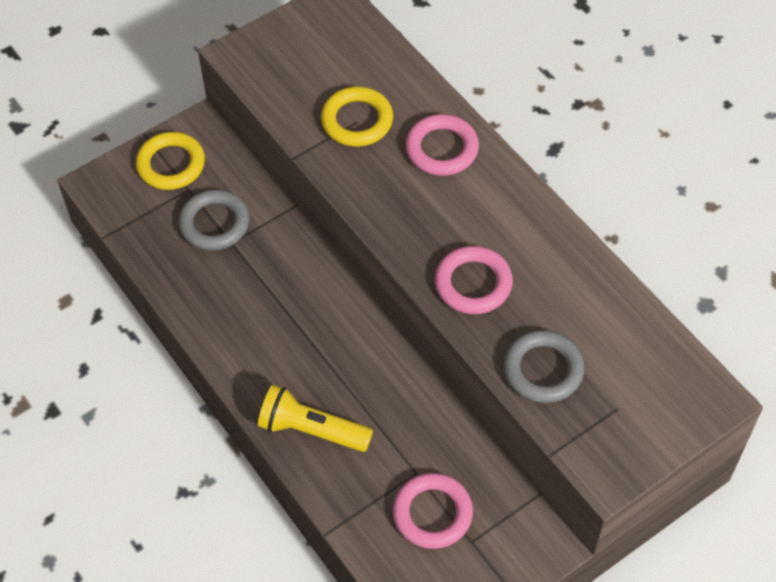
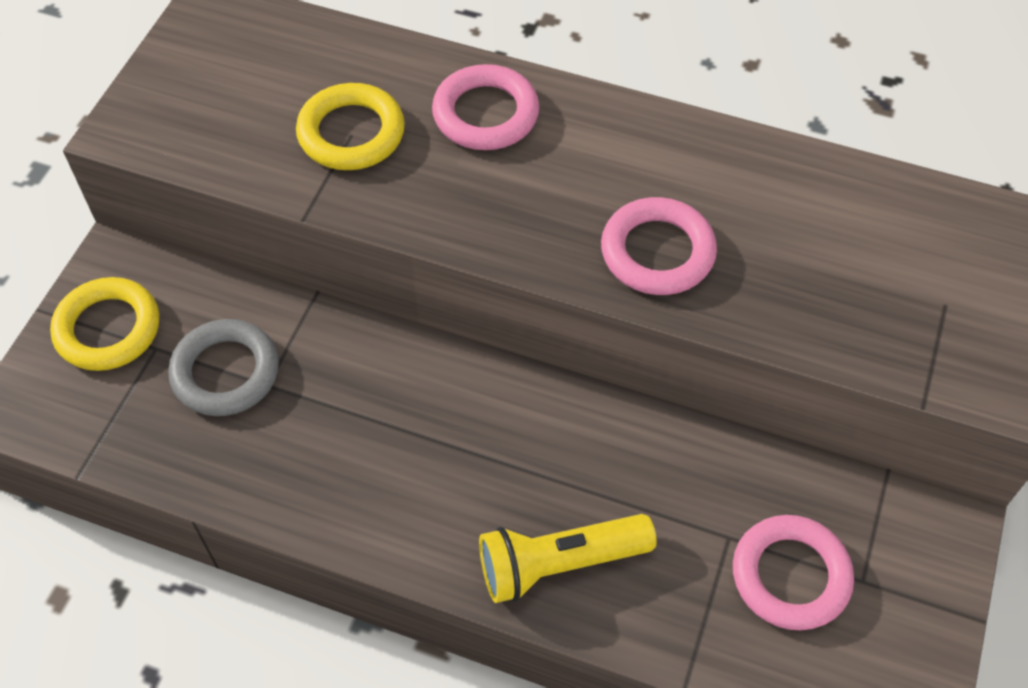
camera: 35 degrees left, 0 degrees up
grey ring [503,330,585,403] -> none

